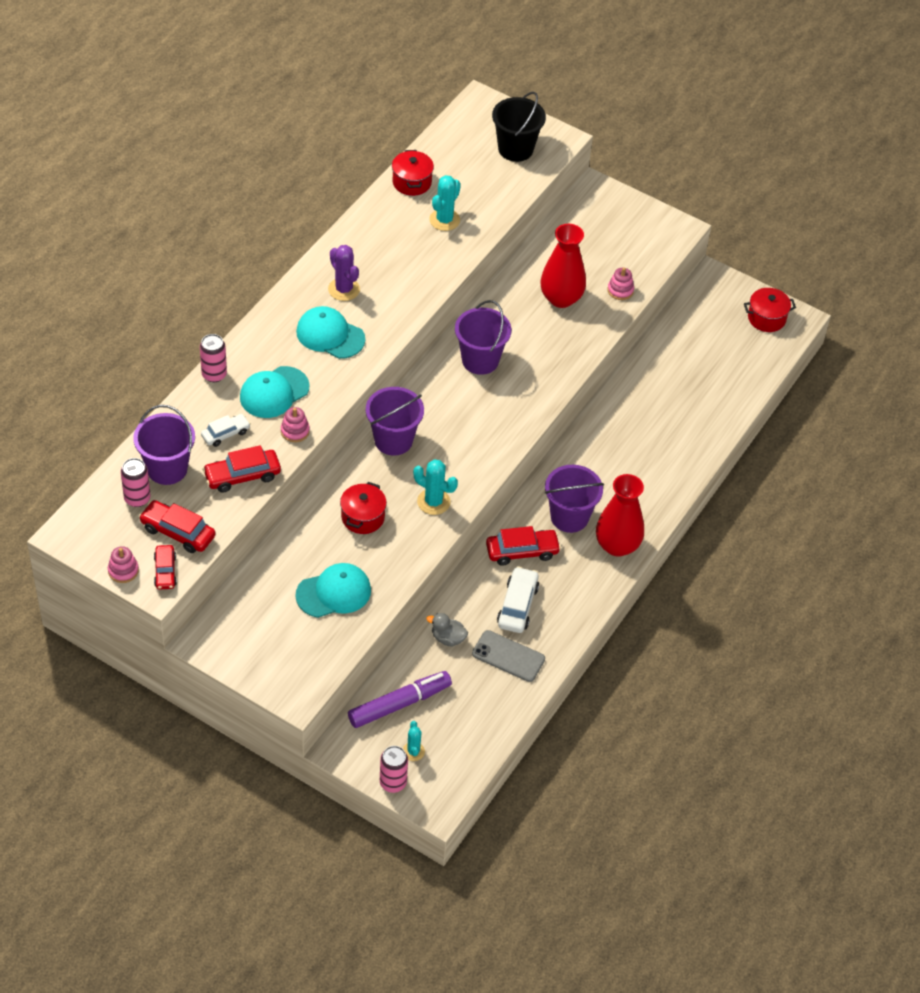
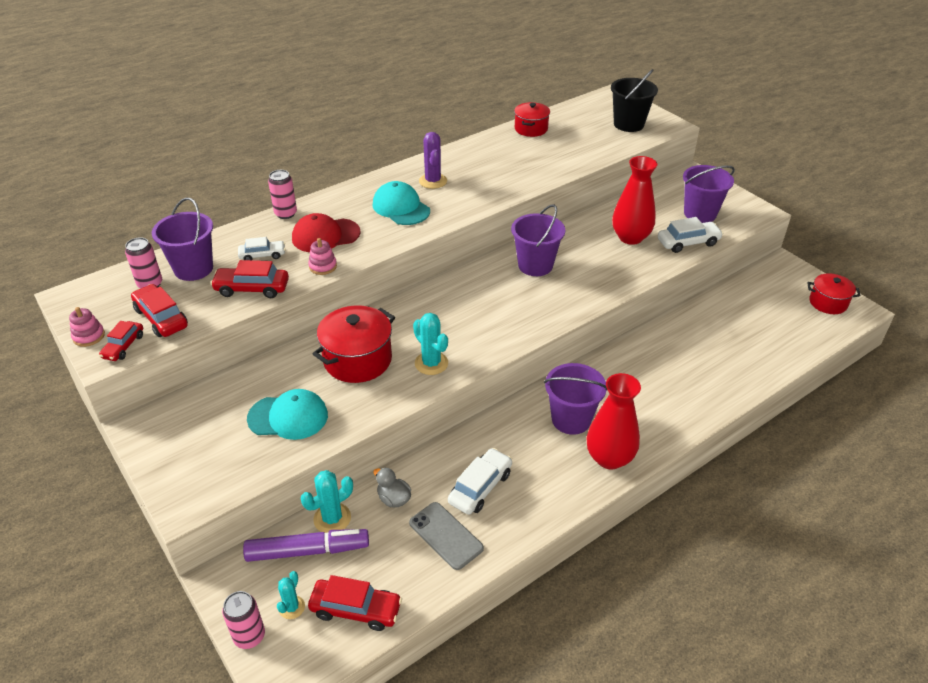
camera: 25 degrees right, 10 degrees down
turquoise cap [240,366,309,418] -> red cap [292,213,361,252]
red pot [340,482,387,534] -> red pot [313,305,395,383], size x1.58
purple bucket [366,387,424,456] -> purple bucket moved to [683,165,735,223]
turquoise cactus [429,175,461,231] -> turquoise cactus moved to [301,470,353,533]
red car [486,526,561,566] -> red car moved to [308,575,402,631]
pink stacking toy [608,267,634,300] -> white car [658,217,723,253]

